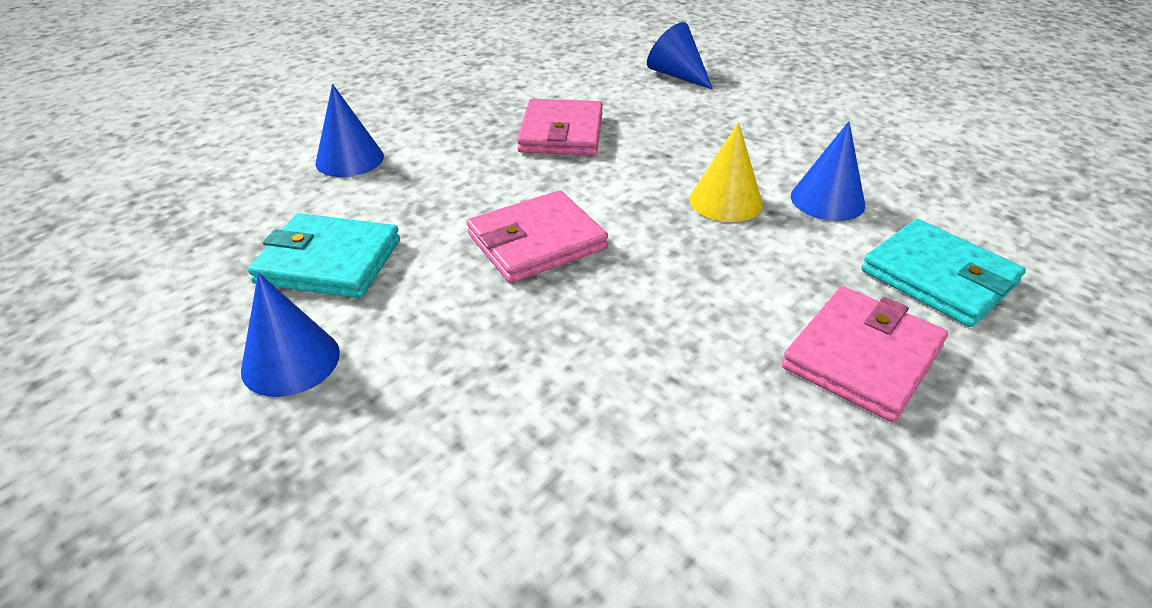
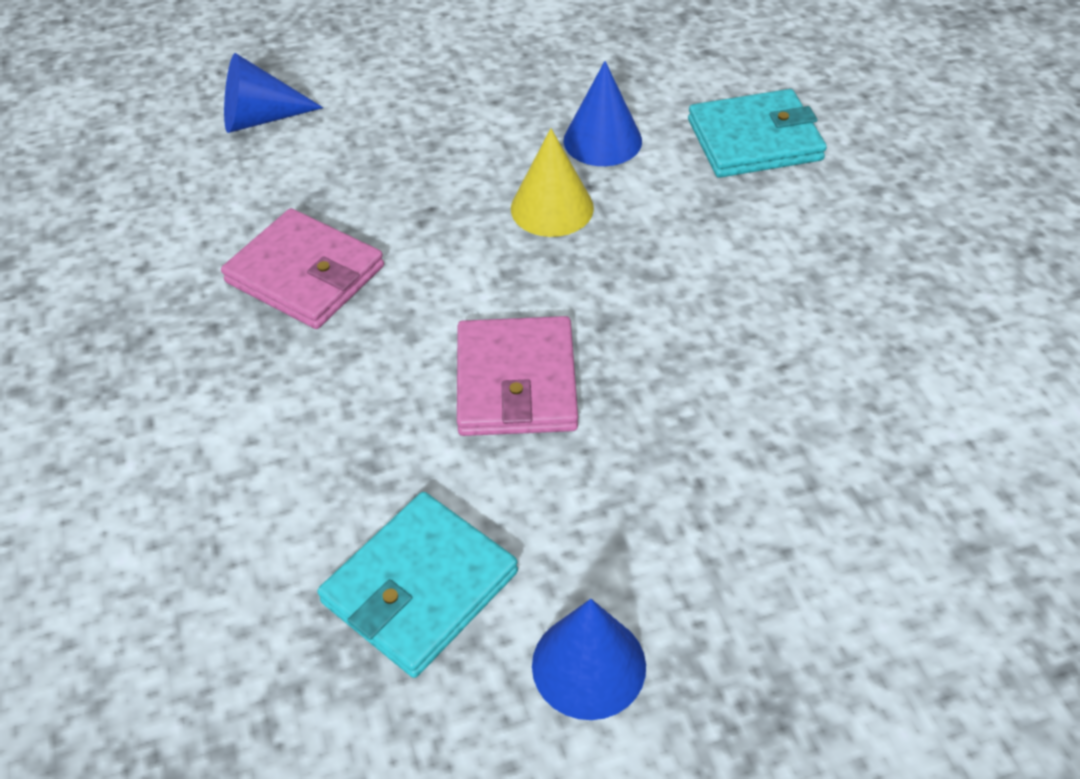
camera: 60 degrees left, 10 degrees up
blue cone [316,84,384,177] -> none
pink wallet [782,286,948,422] -> none

